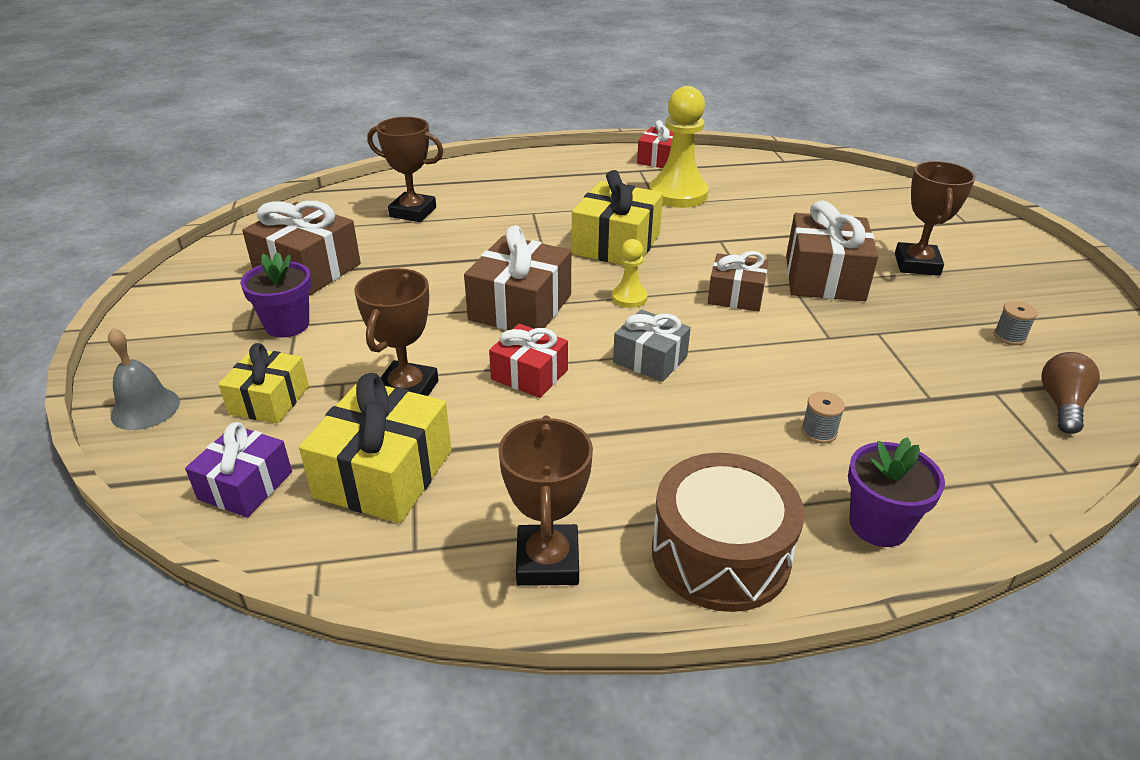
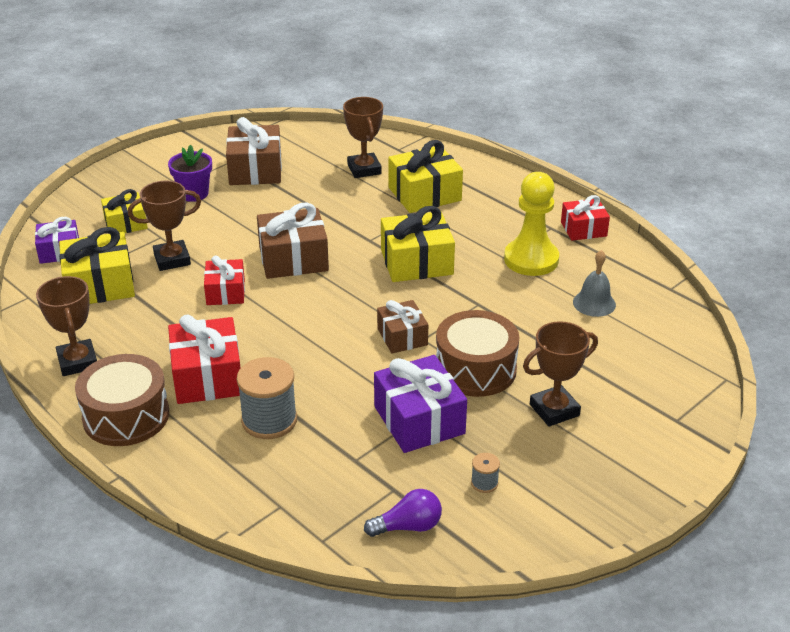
camera: 55 degrees right, 0 degrees up
grey bell [108,328,180,430] -> grey bell moved to [573,250,616,317]
brown trophy [498,415,593,586] -> brown trophy turned 75 degrees counterclockwise [36,276,97,376]
yellow pawn [612,239,648,308] -> none
grey gift [613,309,691,382] -> none
brown gift [786,201,878,301] -> brown drum [436,310,519,397]
grey spool [801,392,845,444] -> grey spool [237,357,297,439], size x2.16
purple flower pot [848,437,945,547] -> none
brown light bulb [1041,352,1100,434] -> purple light bulb [364,489,442,537]
none -> red gift [168,315,241,404]
none -> purple gift [374,355,467,453]
none -> yellow gift [388,140,463,213]

